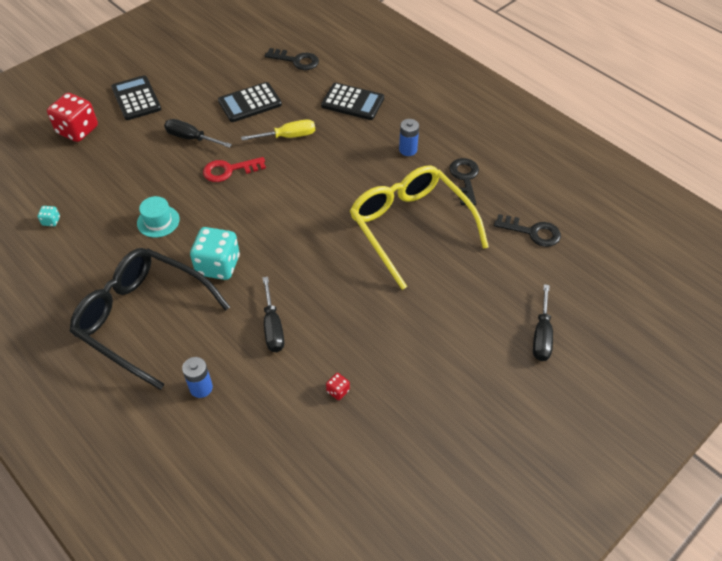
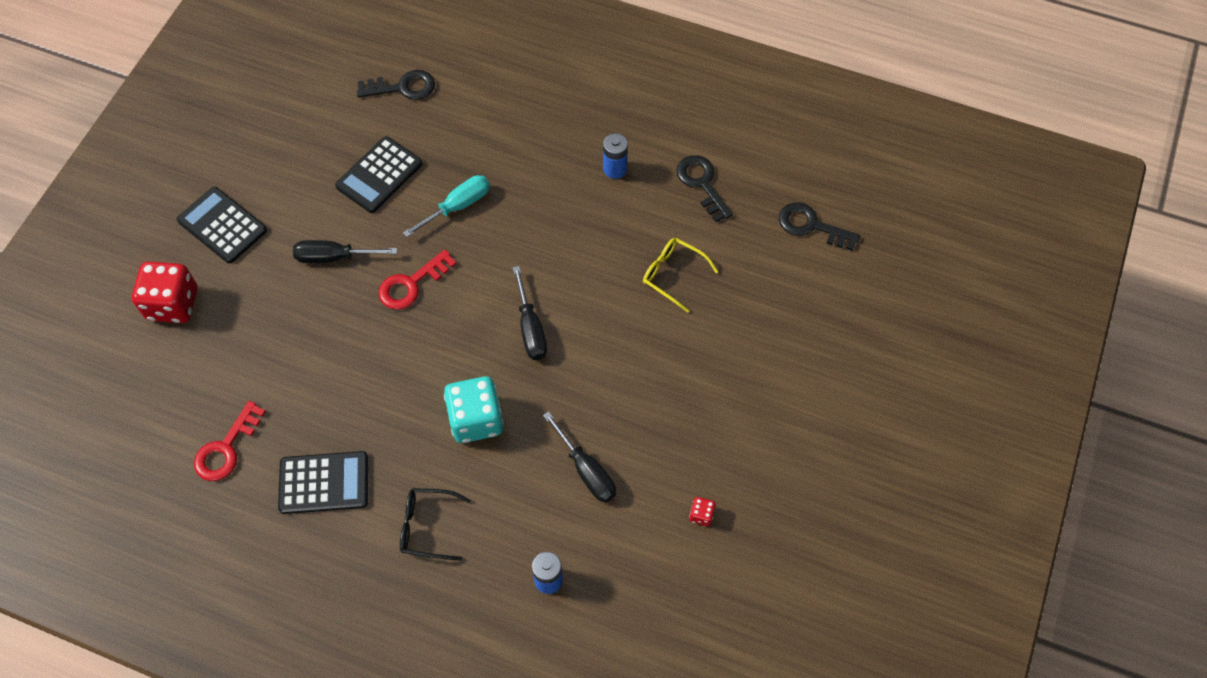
camera: 25 degrees left, 10 degrees up
turquoise dice [38,206,60,226] -> red key [194,401,266,481]
black glasses [69,248,230,390] -> black glasses [400,488,471,561], size x0.44
turquoise hat [137,196,180,238] -> none
yellow screwdriver [241,119,315,140] -> turquoise screwdriver [403,175,490,237]
black calculator [321,83,384,120] -> black calculator moved to [278,451,368,514]
yellow glasses [350,165,489,290] -> yellow glasses [643,238,719,313], size x0.44
black key [494,214,561,247] -> black key turned 150 degrees counterclockwise [779,202,860,251]
black screwdriver [533,284,553,361] -> black screwdriver moved to [513,266,547,360]

